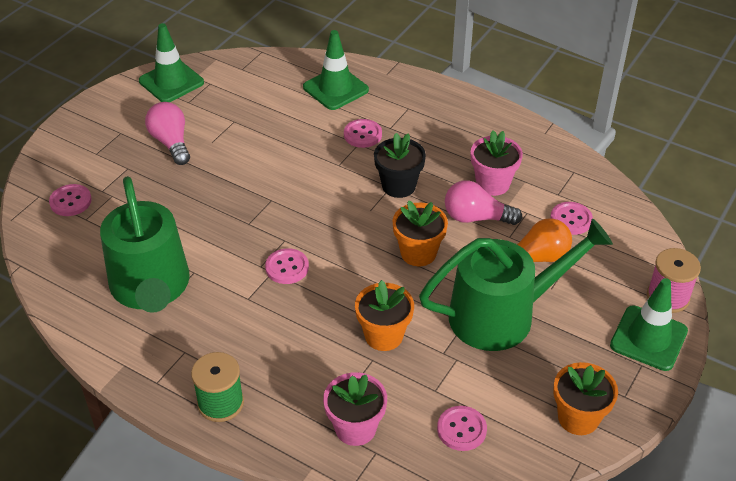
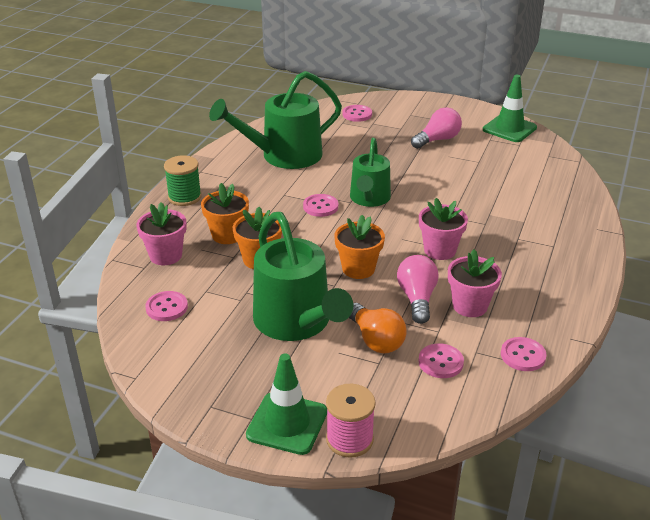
camera: 80 degrees right, 10 degrees down
green traffic cone [303,30,369,110] -> none
pink button [344,119,382,148] -> pink button moved to [501,337,547,371]
black flower pot [374,133,426,198] -> pink flower pot [419,198,468,260]
orange flower pot [553,362,618,435] -> orange flower pot moved to [201,183,249,244]
none -> green watering can [350,138,391,207]

